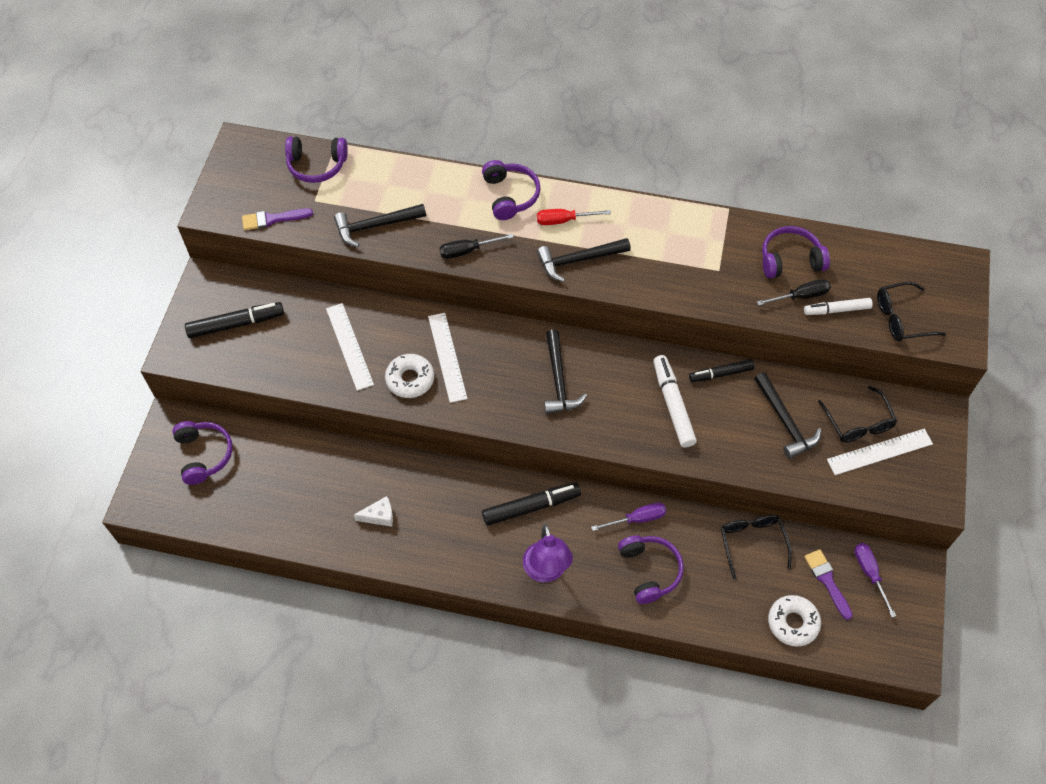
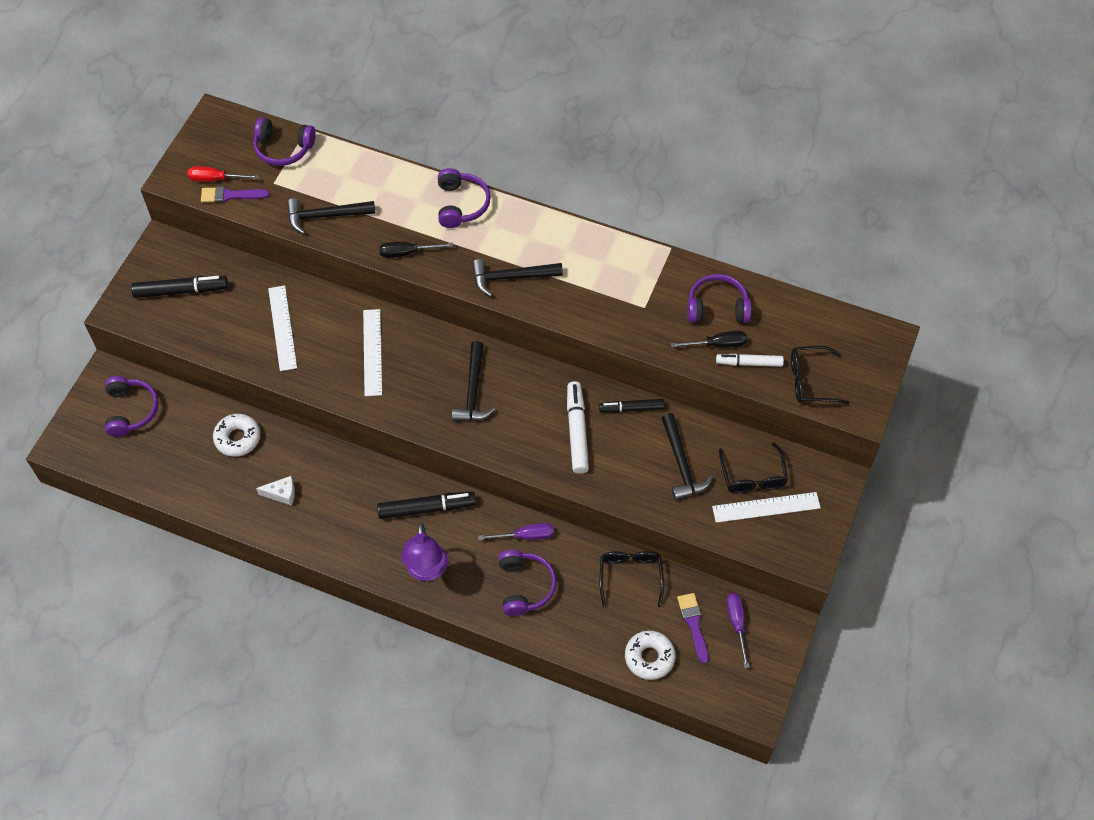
camera: 10 degrees right, 0 degrees up
white donut [385,354,434,398] -> white donut moved to [213,414,260,457]
red screwdriver [537,209,611,225] -> red screwdriver moved to [187,166,259,182]

